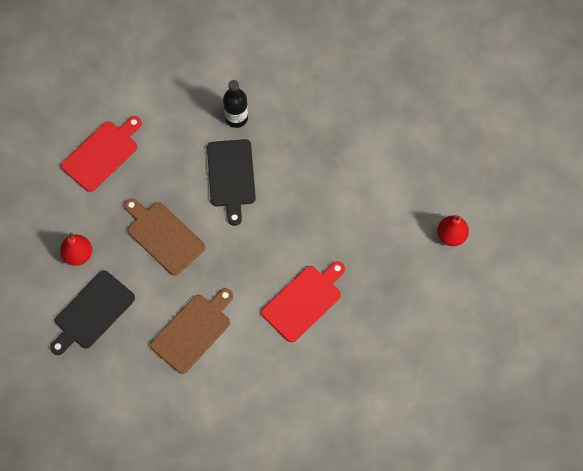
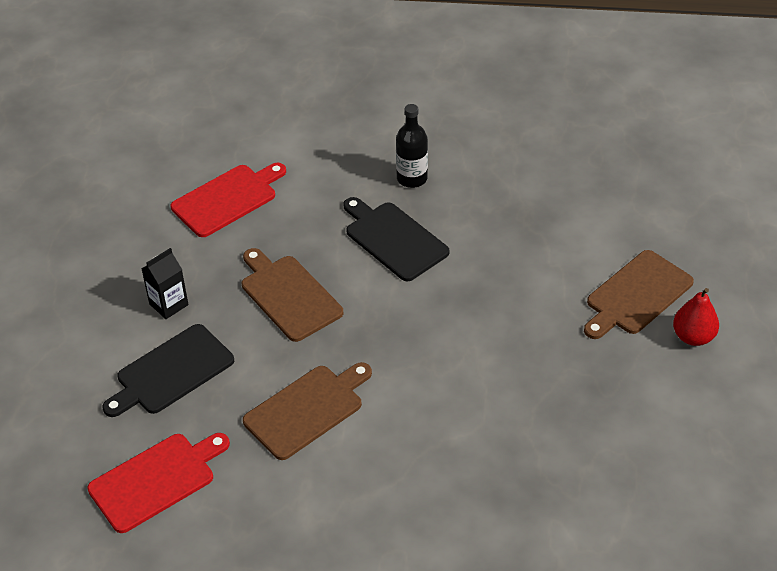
camera: 10 degrees right, 20 degrees down
red pear [60,232,92,266] -> black carton [142,248,189,319]
black cutting board [207,139,256,226] -> black cutting board turned 135 degrees clockwise [343,197,450,281]
red cutting board [261,261,345,342] -> red cutting board moved to [87,433,230,533]
none -> brown cutting board [584,250,694,339]

